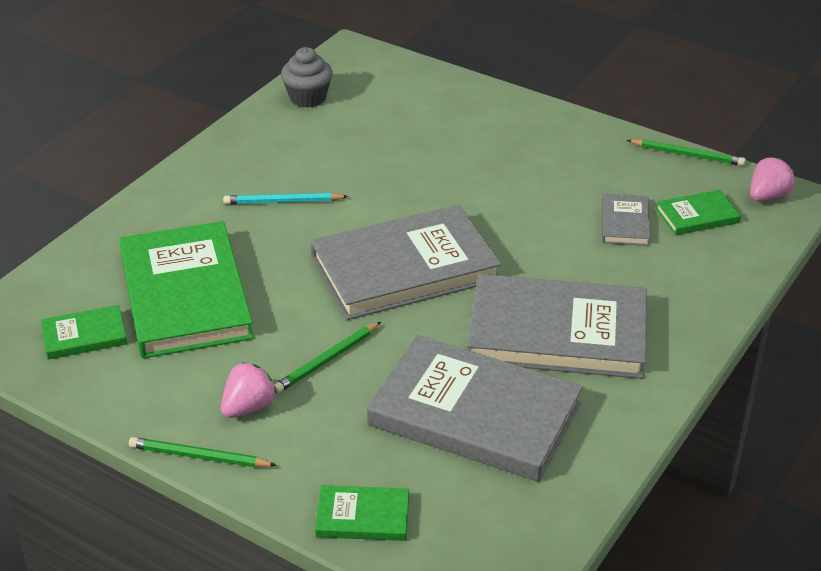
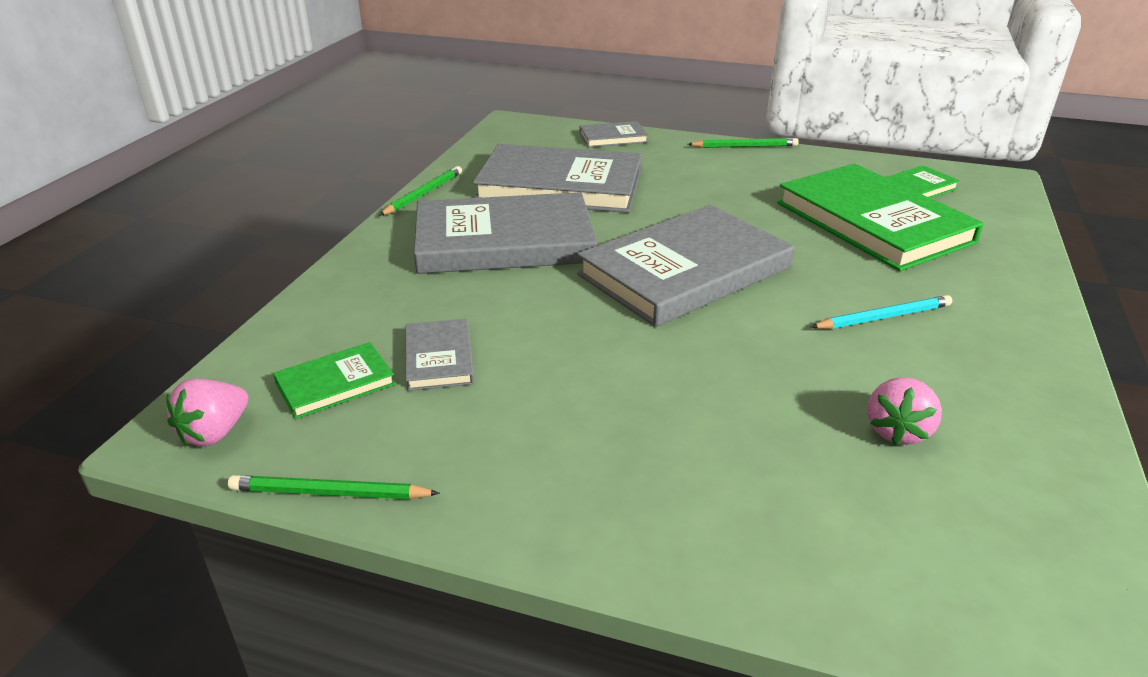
camera: 165 degrees right, 5 degrees down
pink strawberry [221,362,277,418] -> pink strawberry moved to [867,377,942,445]
green pencil [274,322,381,393] -> green pencil moved to [379,166,462,216]
grey cupcake [281,47,333,108] -> none
green book [315,485,409,541] -> grey book [579,121,648,148]

